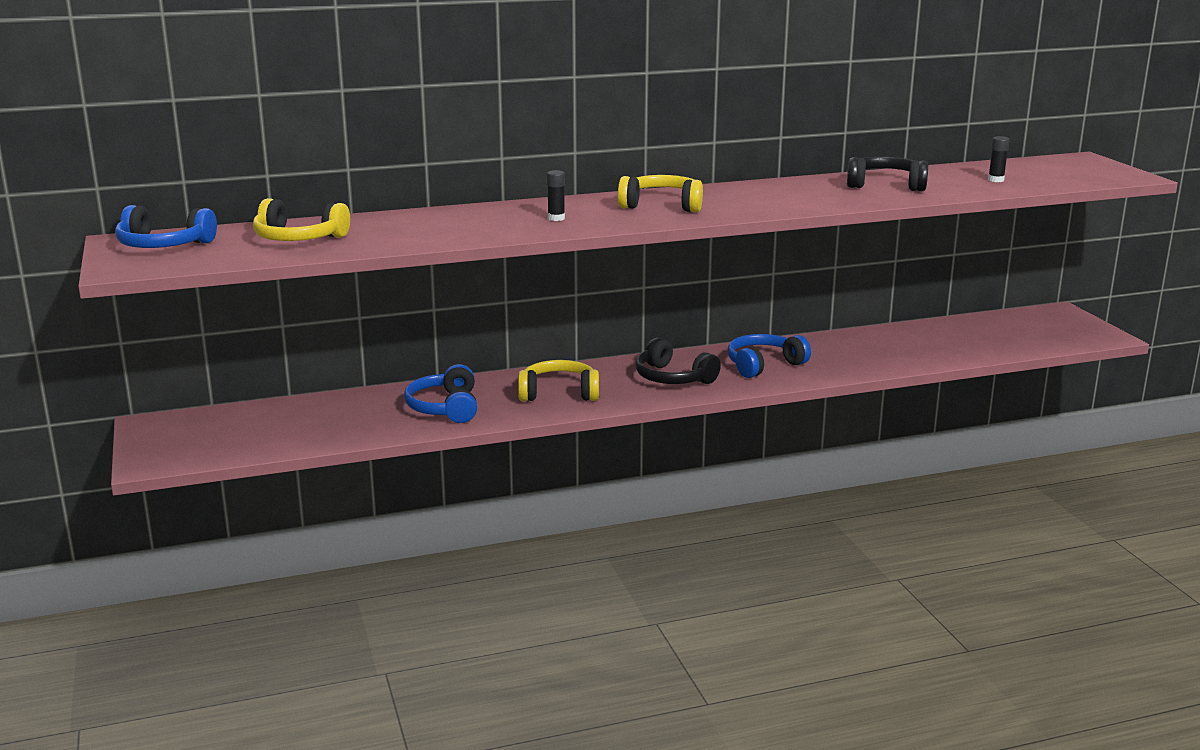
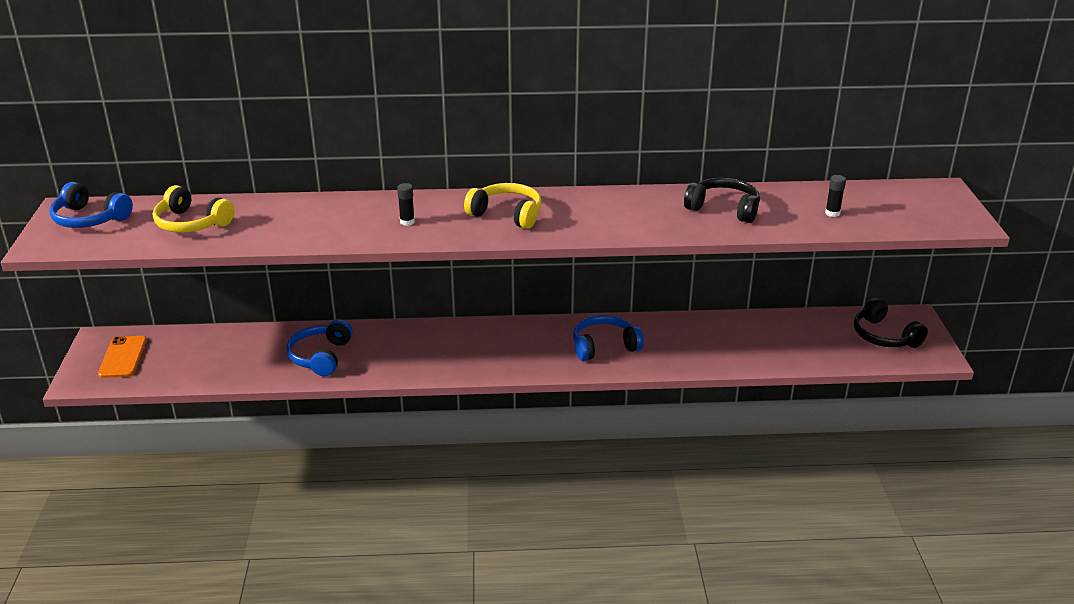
camera: 15 degrees right, 10 degrees up
yellow headphones [518,360,599,401] -> none
black headphones [636,337,721,384] -> black headphones moved to [854,298,928,348]
none -> orange phone [98,336,147,378]

